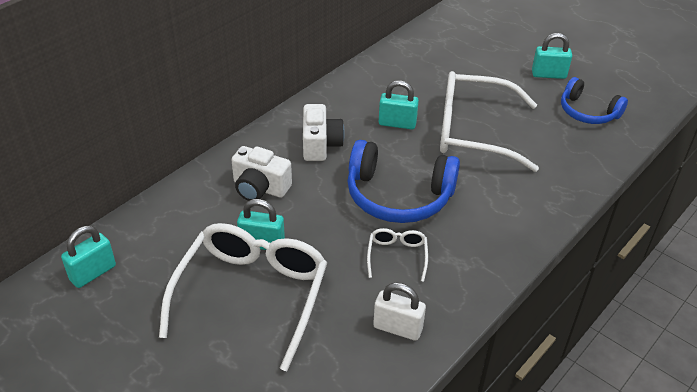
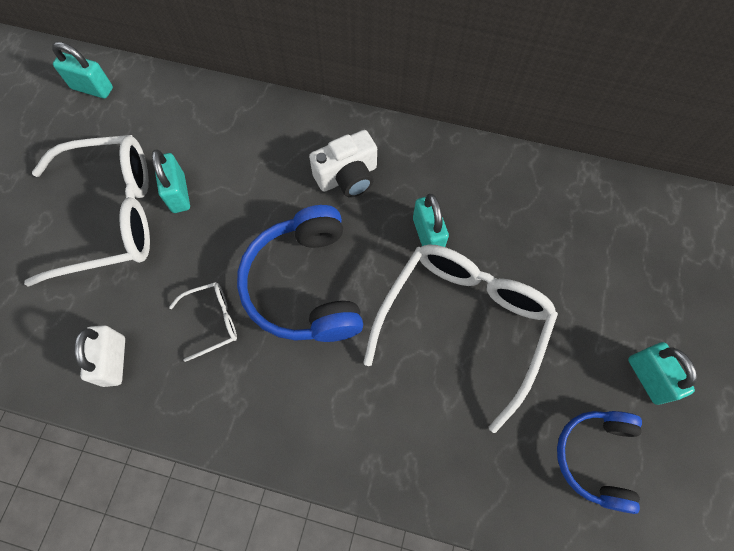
camera: 65 degrees right, 25 degrees up
white camera [231,146,292,201] -> none
white glasses [440,71,539,172] -> white glasses turned 45 degrees clockwise [363,244,558,433]

